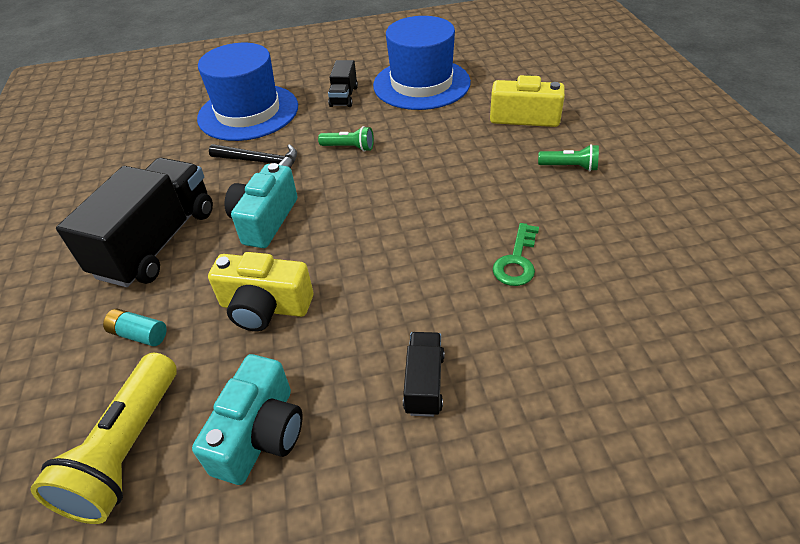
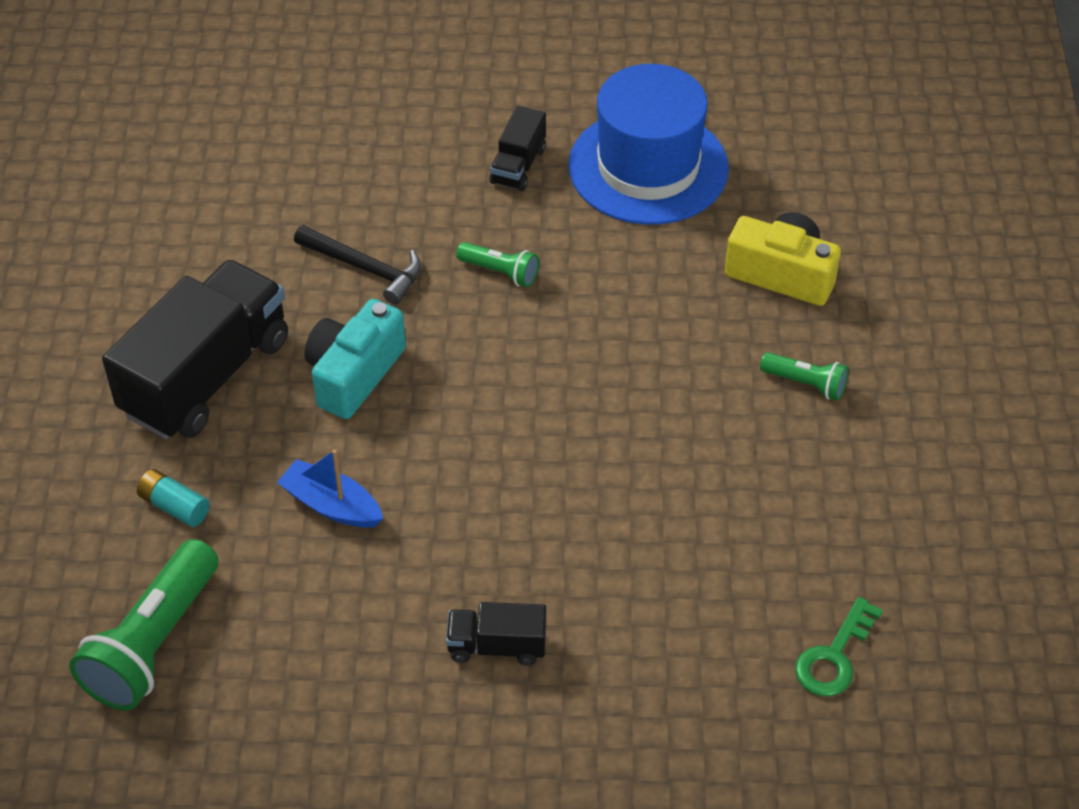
camera: 10 degrees right, 5 degrees up
yellow flashlight [30,353,177,524] -> green flashlight [69,539,218,711]
turquoise camera [192,354,303,485] -> none
blue hat [197,43,298,141] -> none
yellow camera [208,252,314,331] -> blue boat [277,449,383,528]
black truck [403,332,444,417] -> black truck turned 105 degrees counterclockwise [446,602,546,665]
green key [493,223,539,286] -> green key moved to [795,597,883,696]

